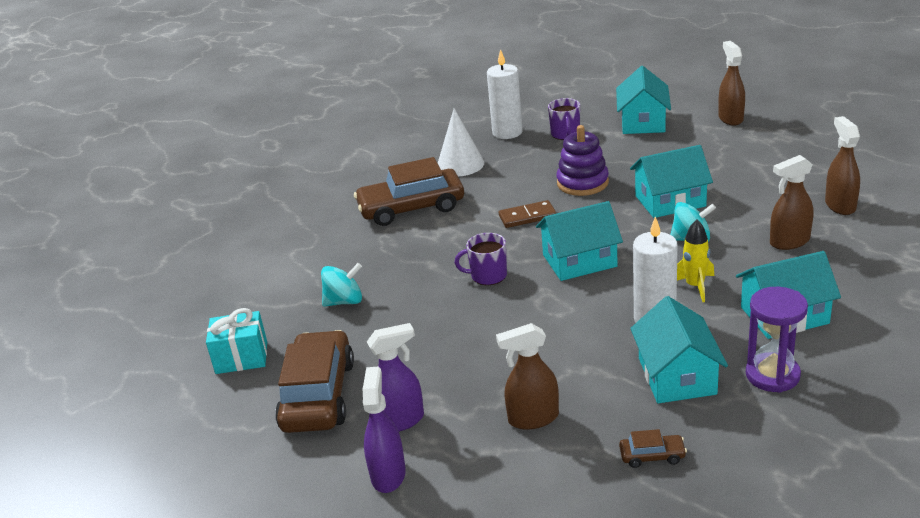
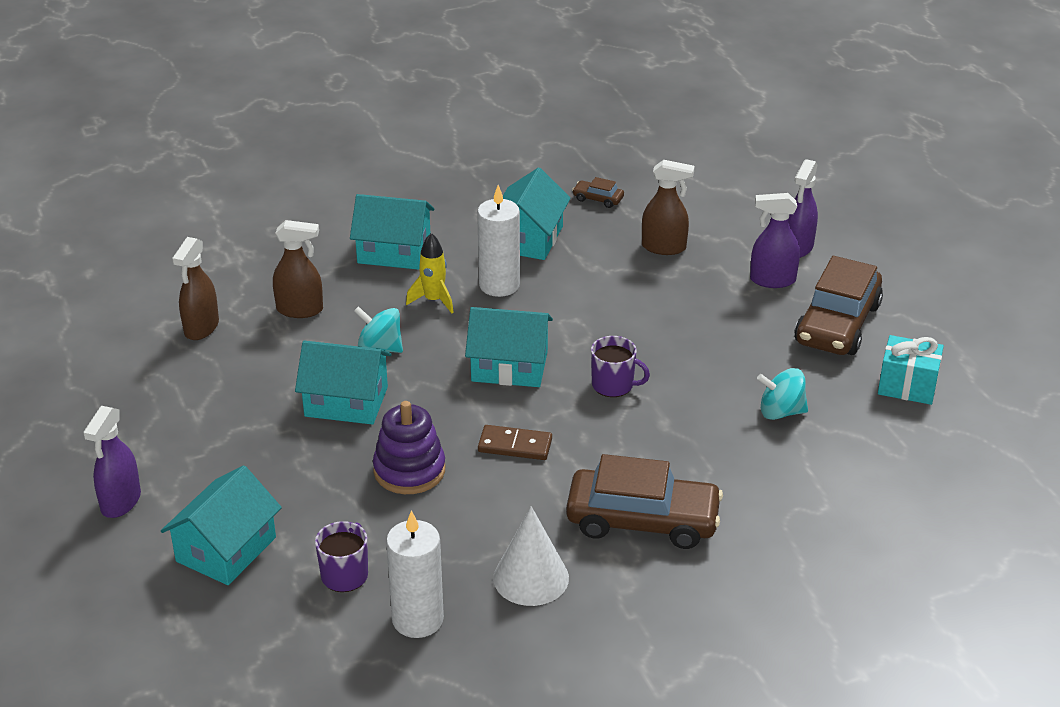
camera: 160 degrees left, 5 degrees up
brown spray bottle [718,41,745,126] -> purple spray bottle [83,406,141,518]
purple hourglass [746,287,808,393] -> none

